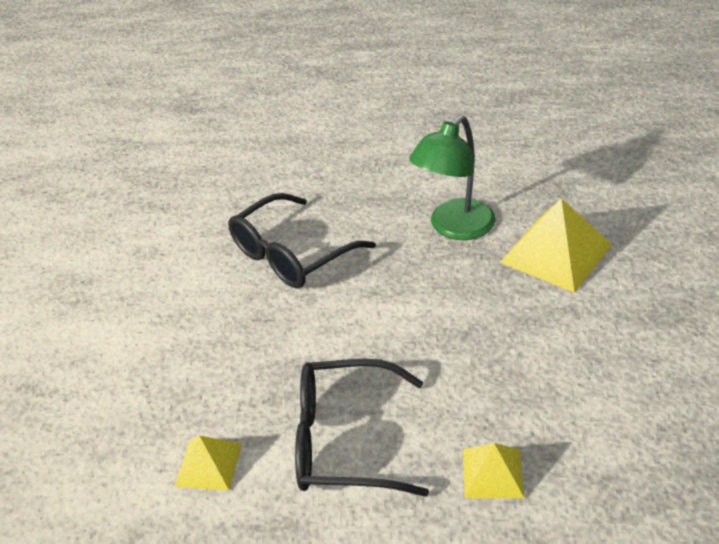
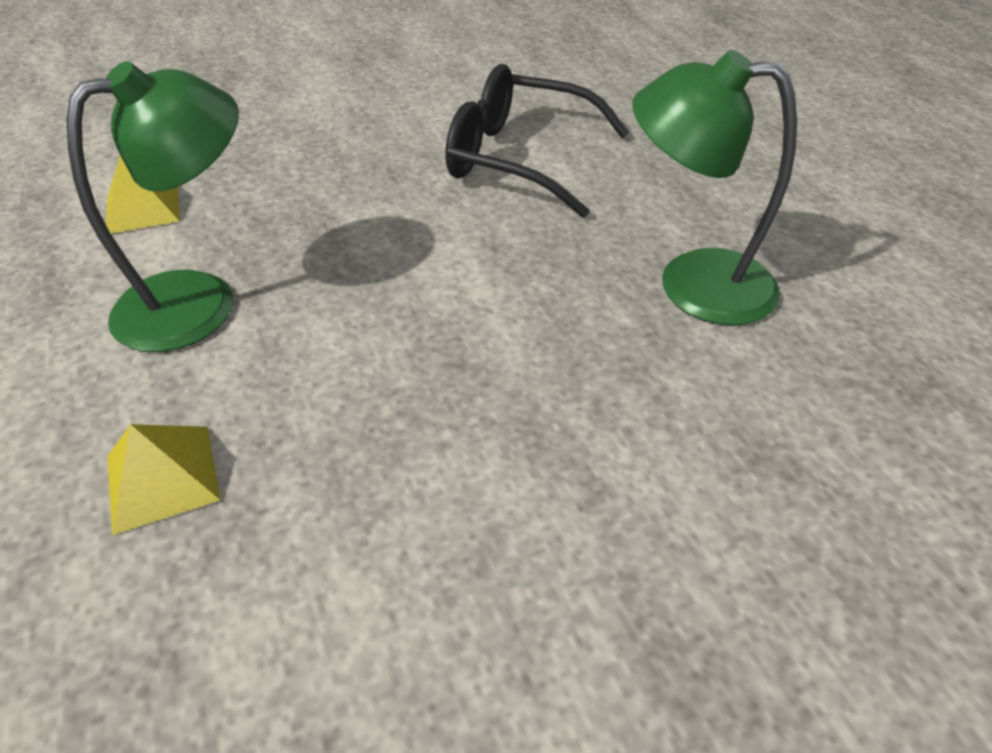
camera: 60 degrees right, 5 degrees up
black glasses [295,359,429,497] -> green lamp [66,61,239,352]
yellow pyramid [499,198,612,293] -> none

